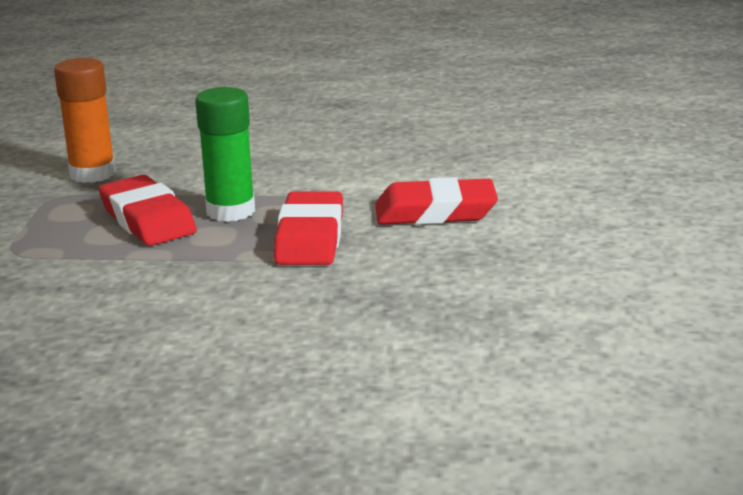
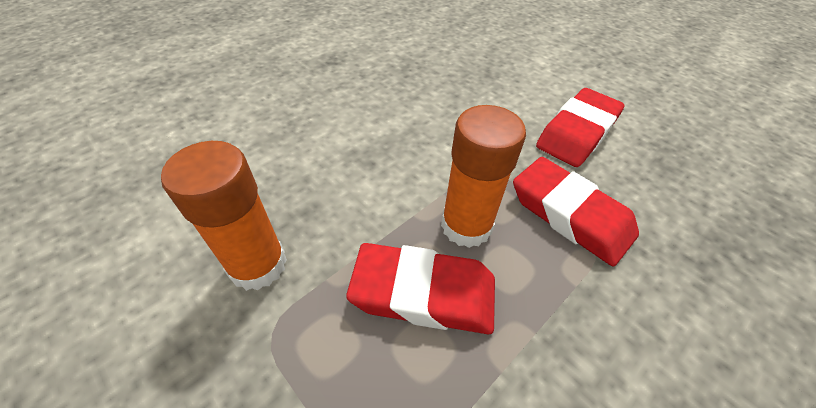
camera: 50 degrees left, 25 degrees up
green glue stick [195,87,255,222] -> orange glue stick [441,105,526,248]

